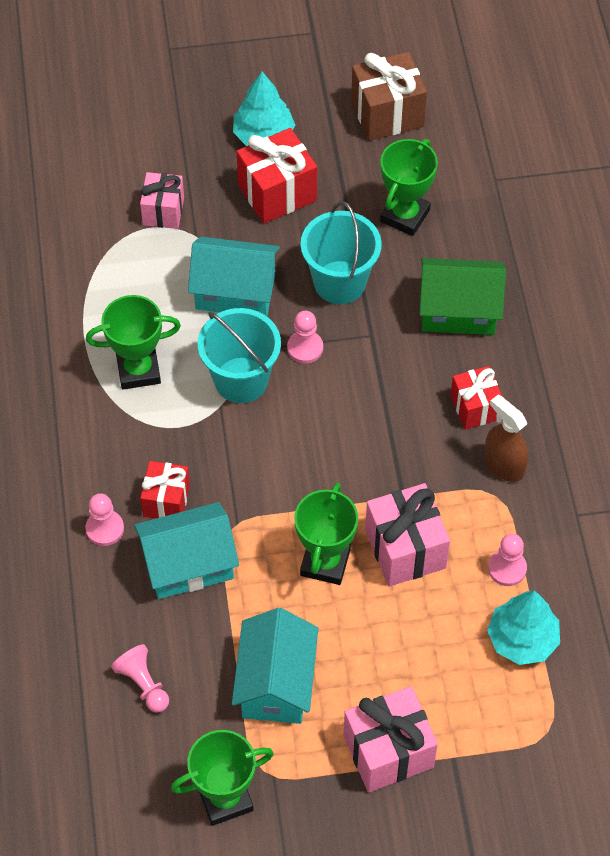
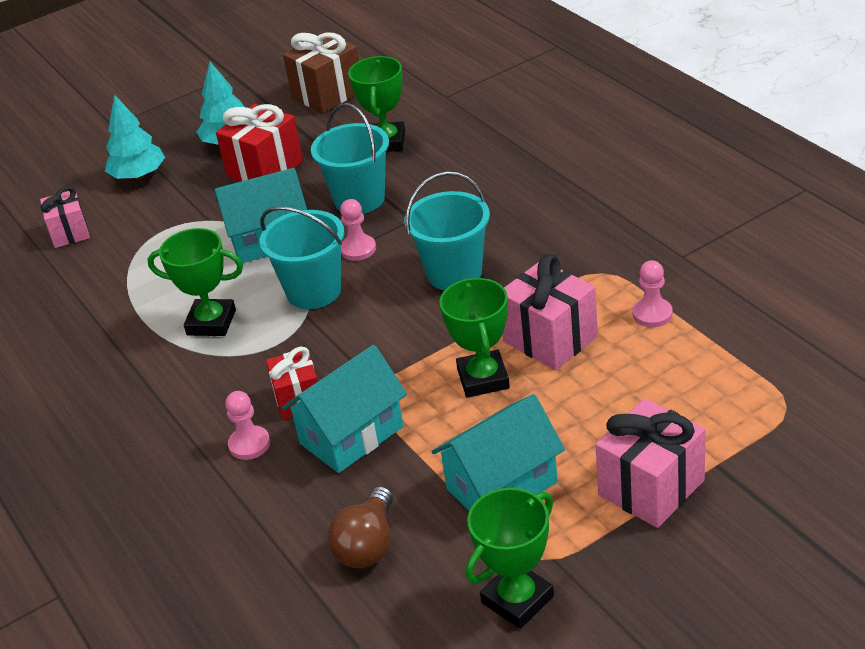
camera: 20 degrees left, 20 degrees down
green trophy [86,295,181,390] -> green trophy turned 45 degrees clockwise [148,228,243,336]
pink pawn [111,644,169,712] -> brown light bulb [327,486,393,568]
pink gift [140,172,184,229] -> pink gift moved to [40,186,90,248]
turquoise house [232,608,318,724] -> turquoise house turned 75 degrees clockwise [431,394,565,511]
green house [419,258,506,335] -> none
red gift [450,366,502,429] -> none
brown spray bottle [484,395,528,482] -> none
turquoise tree [487,591,560,665] -> turquoise tree moved to [105,94,165,180]
none -> turquoise bucket [404,171,490,290]

